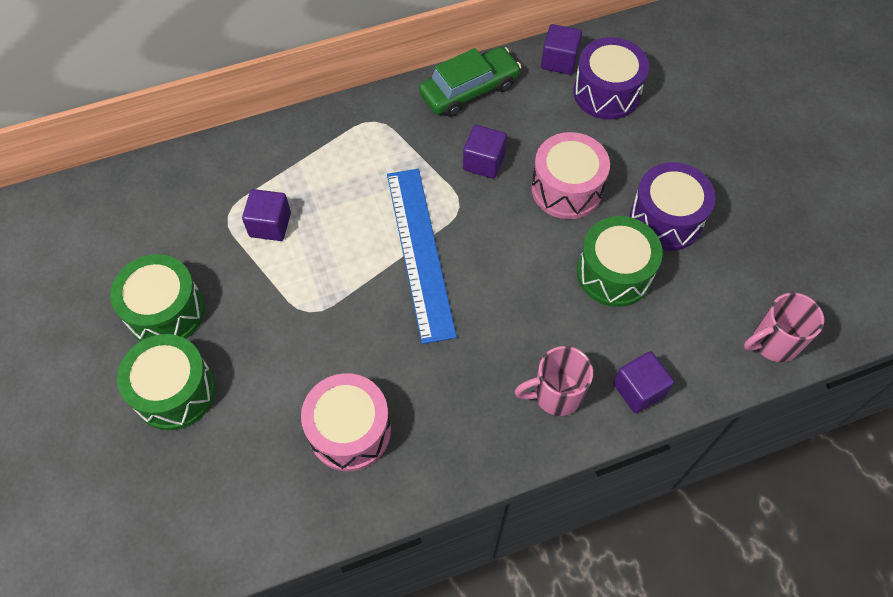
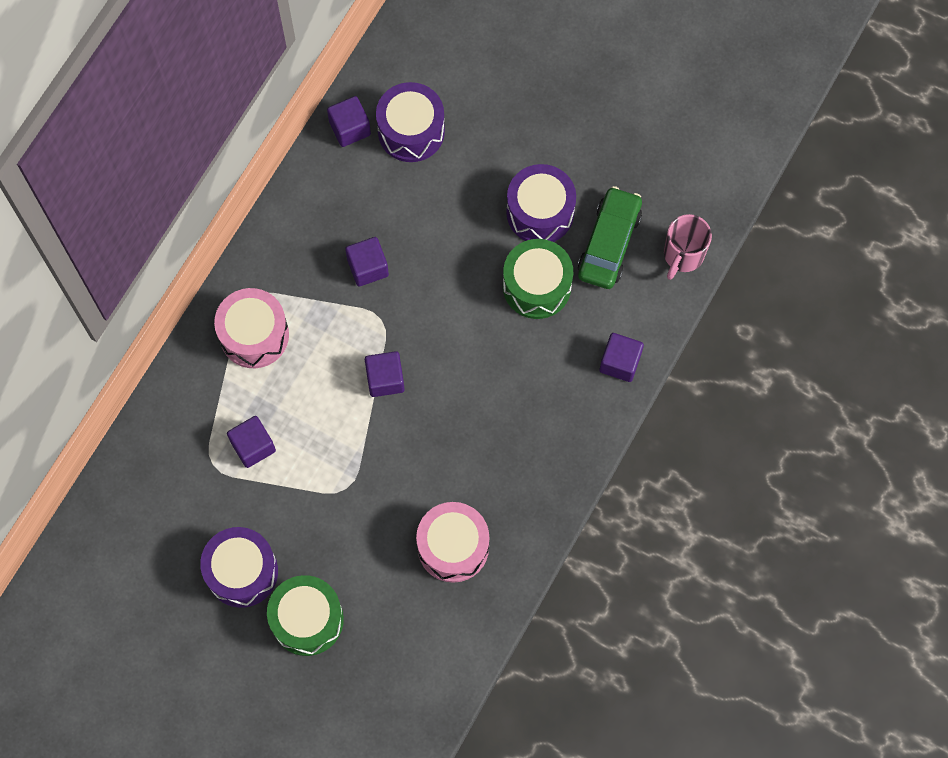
camera: 40 degrees left, 10 degrees up
green drum [110,254,205,341] -> purple drum [200,527,278,608]
blue ruler [387,169,457,344] -> purple cube [365,351,404,397]
green car [419,47,521,117] -> green car moved to [578,186,642,289]
pink mug [515,346,593,416] -> none
pink drum [531,132,610,219] -> pink drum moved to [214,288,289,368]

